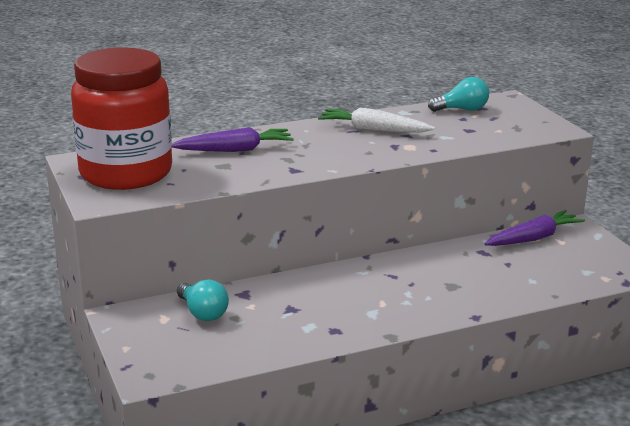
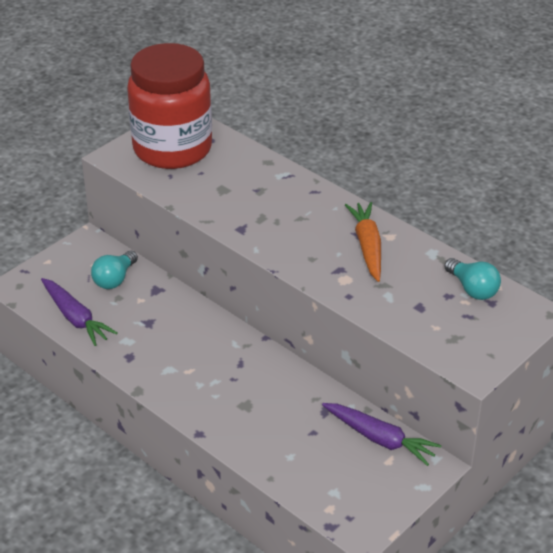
camera: 65 degrees right, 15 degrees up
purple carrot [171,127,294,152] -> purple carrot moved to [41,278,118,346]
white carrot [318,107,435,132] -> orange carrot [345,202,381,282]

